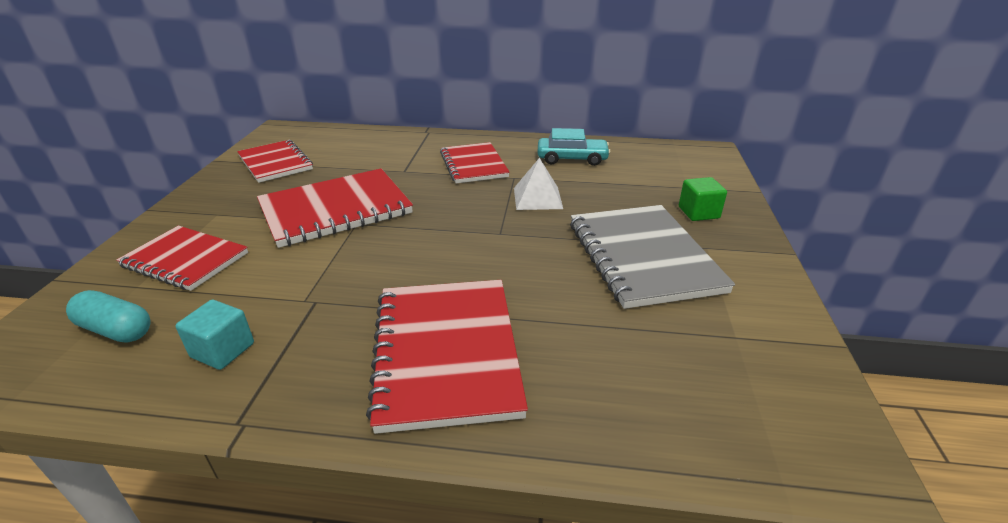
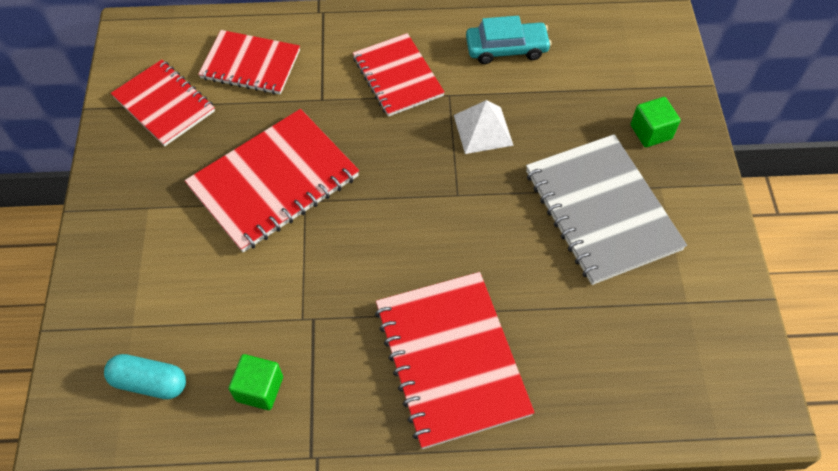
camera: 10 degrees left, 25 degrees up
red notebook [116,226,248,291] -> red notebook moved to [198,30,300,95]
turquoise cube [175,300,254,370] -> green cube [229,354,283,410]

